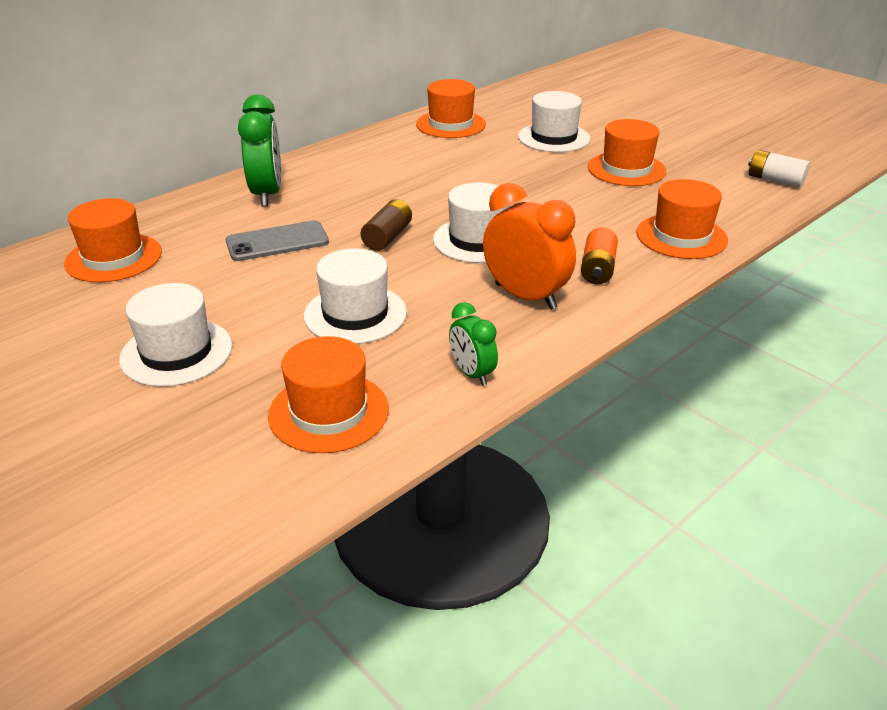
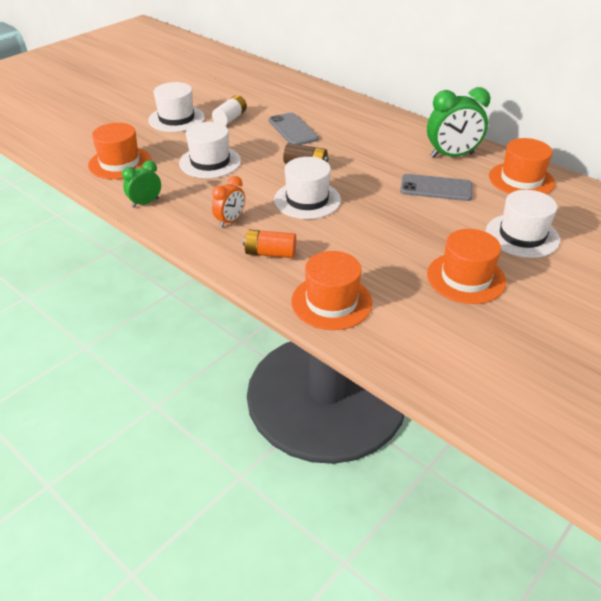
camera: 85 degrees right, 5 degrees up
orange hat [64,198,162,282] -> none
green clock [238,95,281,206] -> green clock moved to [427,87,491,158]
orange clock [483,183,576,310] -> orange clock [212,176,245,227], size x0.57
white battery [748,150,810,188] -> white battery moved to [212,95,247,126]
none -> grey phone [400,174,473,201]

